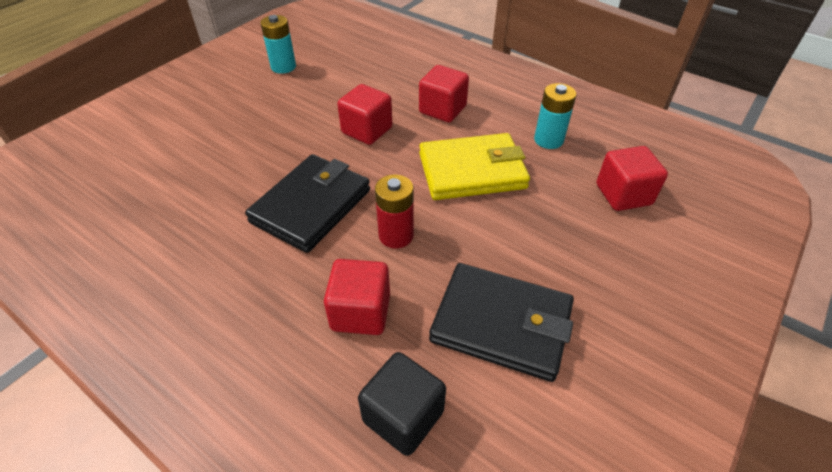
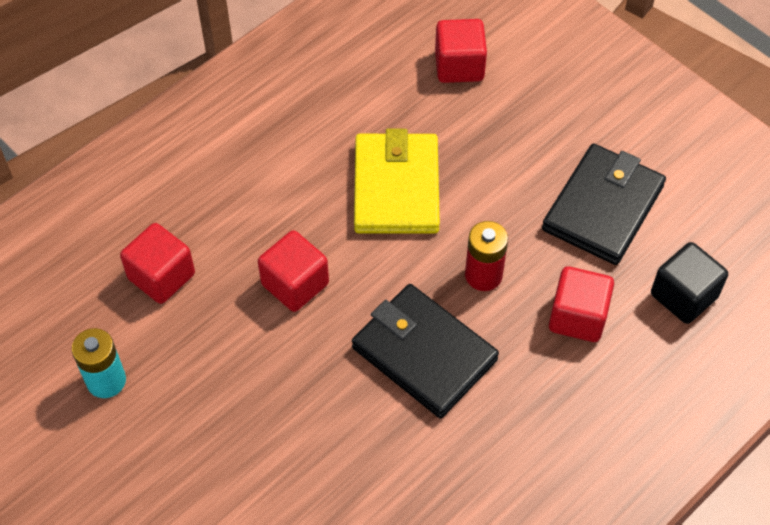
camera: 80 degrees left, 10 degrees up
red cube [419,65,469,122] -> red cube moved to [120,223,195,304]
turquoise battery [534,83,576,149] -> none

